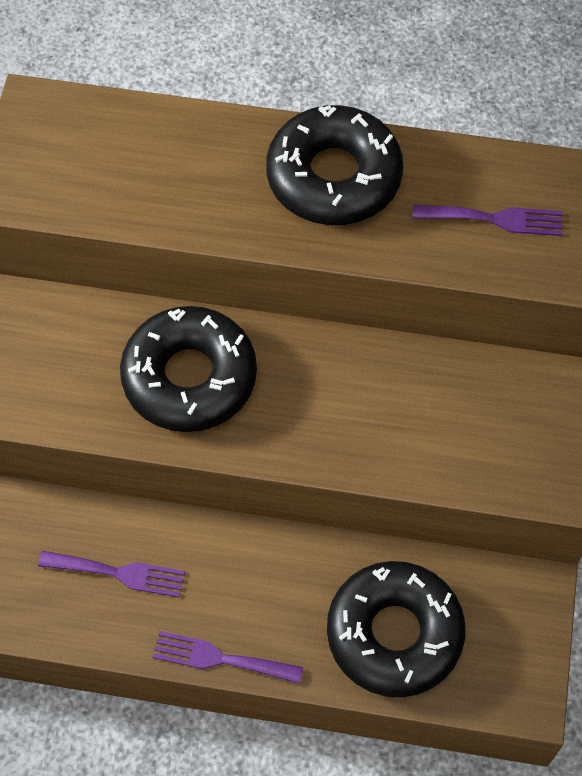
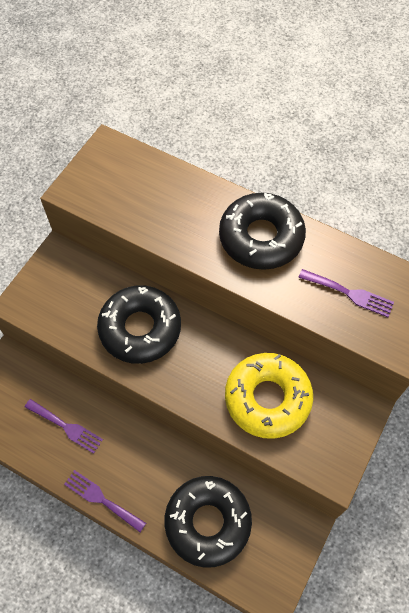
camera: 20 degrees right, 0 degrees up
none -> yellow donut [225,353,313,439]

